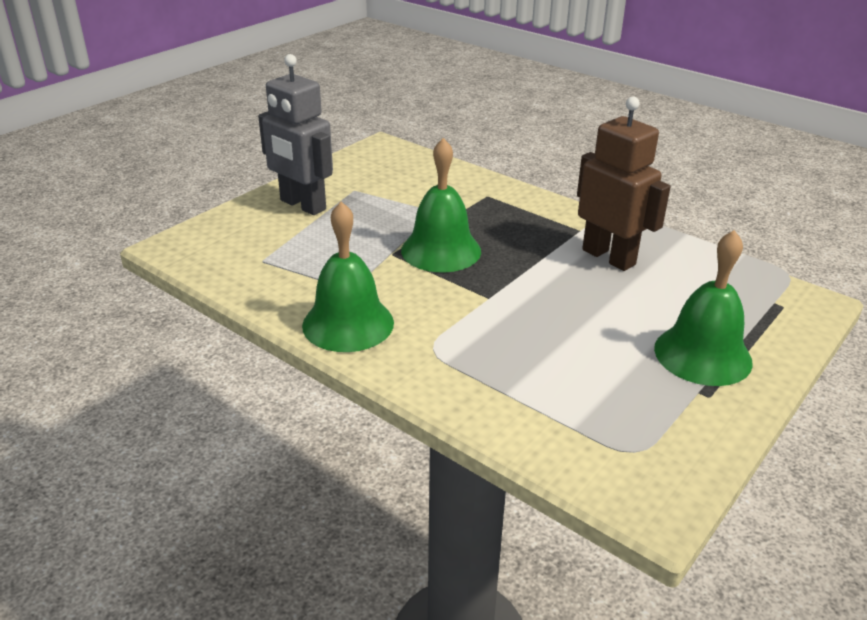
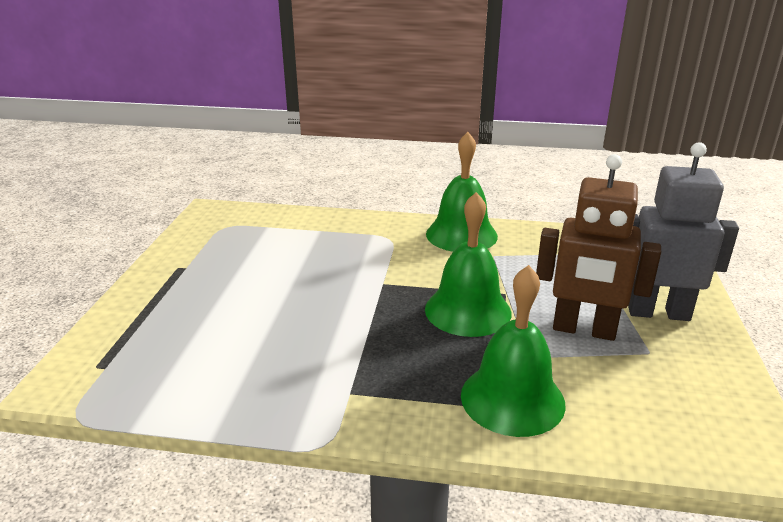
camera: 150 degrees right, 5 degrees down
brown robot [577,97,671,271] -> brown robot moved to [536,154,661,341]
green bell [654,230,753,386] -> green bell moved to [461,265,566,437]

